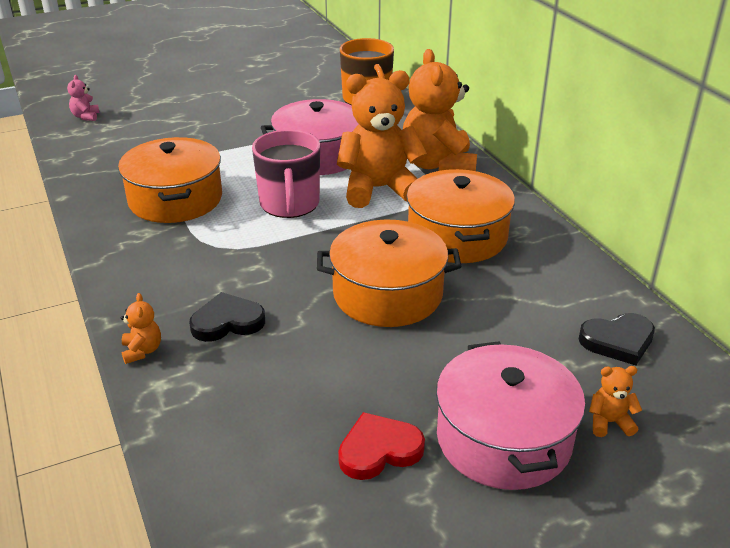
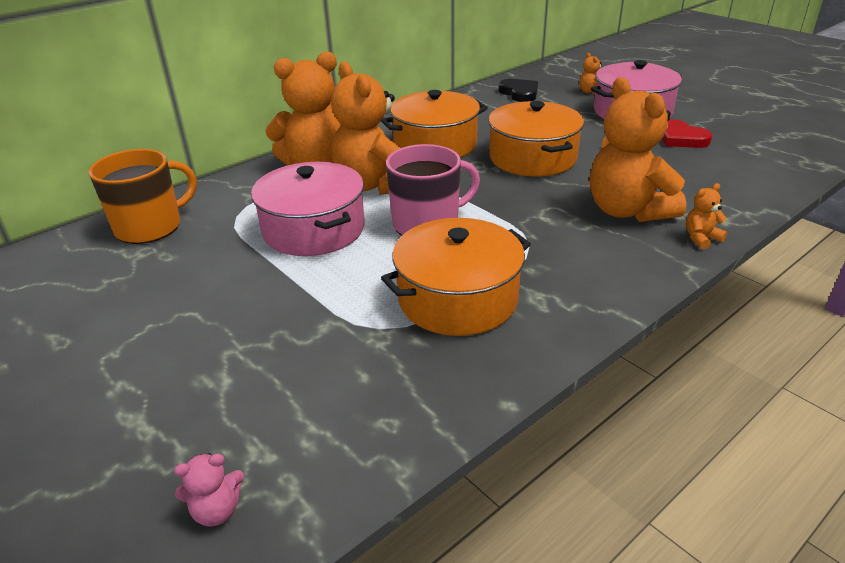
camera: 105 degrees left, 0 degrees up
black heart [189,292,265,342] -> orange teddy bear [590,77,687,222]

